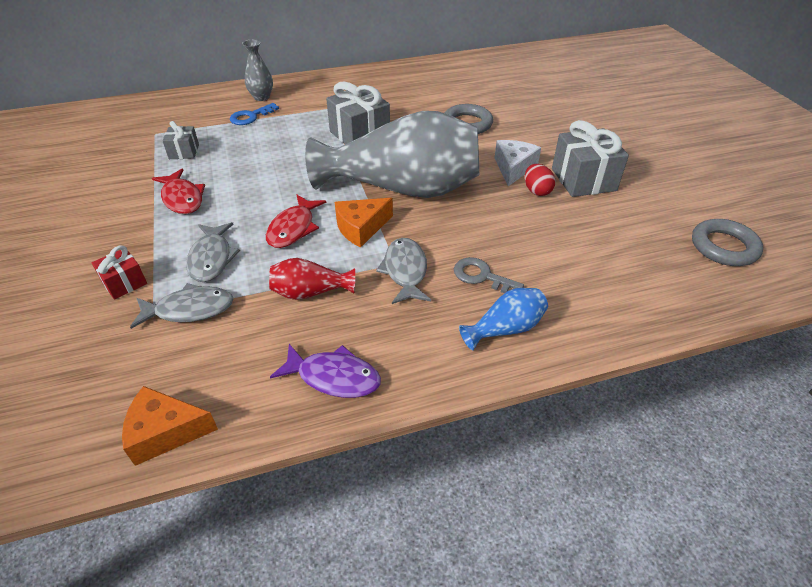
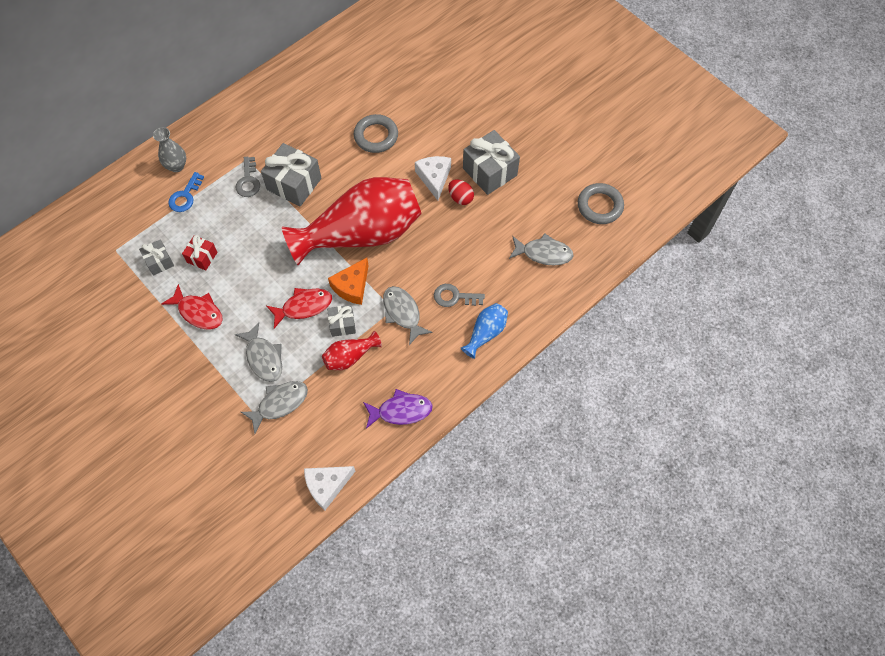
camera: 25 degrees left, 20 degrees up
red gift [92,245,147,300] -> red gift moved to [182,235,218,270]
orange cheese [122,386,218,466] -> white cheese [304,466,355,510]
red fish [266,195,326,248] -> red fish turned 105 degrees counterclockwise [266,288,332,329]
grey vase [305,111,479,198] -> red vase [282,177,421,265]
none -> grey key [236,157,260,197]
none -> grey gift [327,305,356,337]
none -> grey fish [509,233,574,265]

